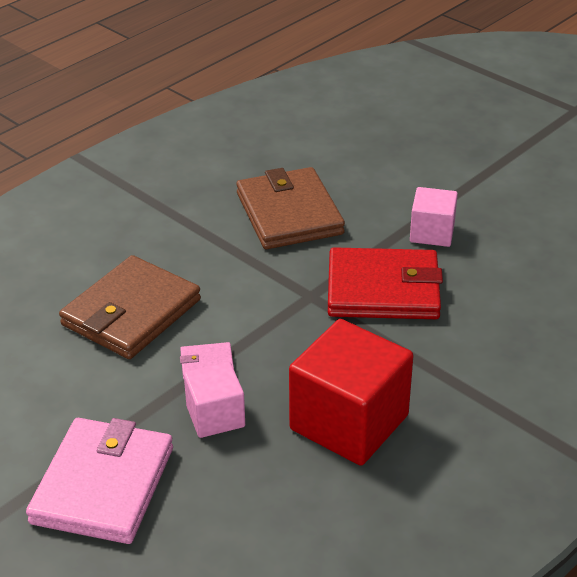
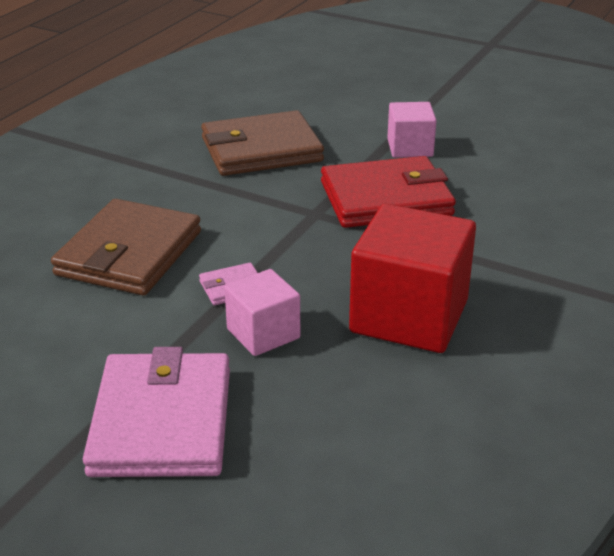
camera: 15 degrees left, 5 degrees down
brown wallet [236,167,345,249] -> brown wallet turned 75 degrees counterclockwise [201,110,324,176]

